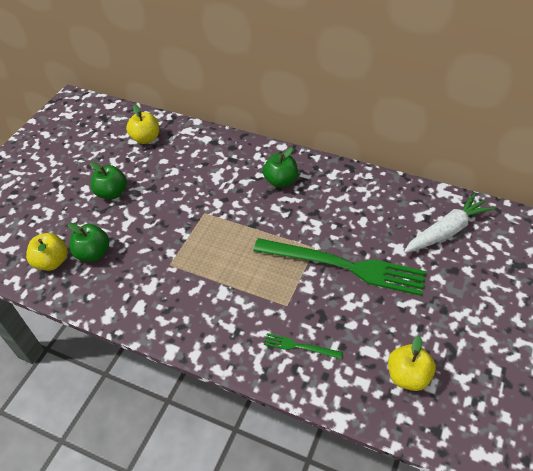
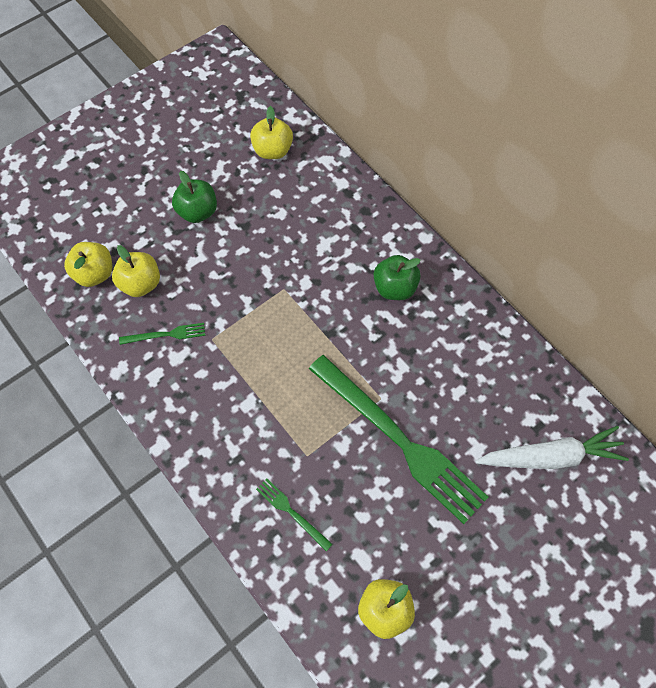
camera: 25 degrees right, 15 degrees up
green apple [68,223,109,261] -> yellow apple [112,245,160,297]
none -> green fork [119,323,205,345]

